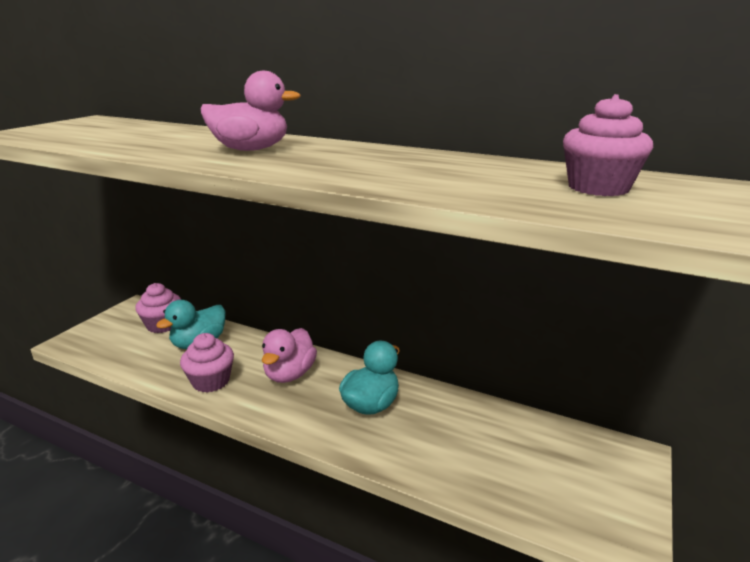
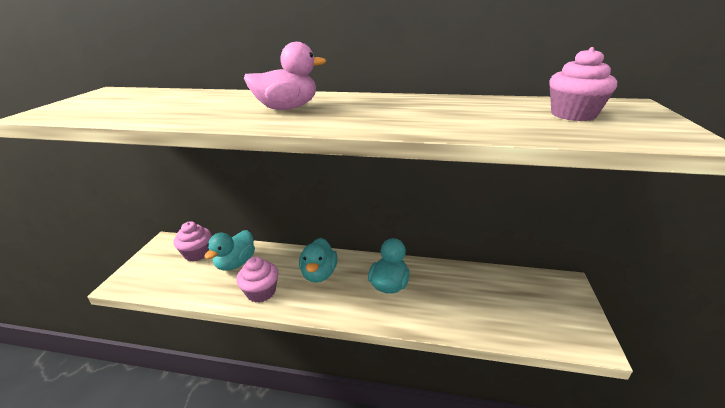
camera: 15 degrees left, 5 degrees up
pink duck [262,328,317,383] -> turquoise duck [299,238,337,283]

